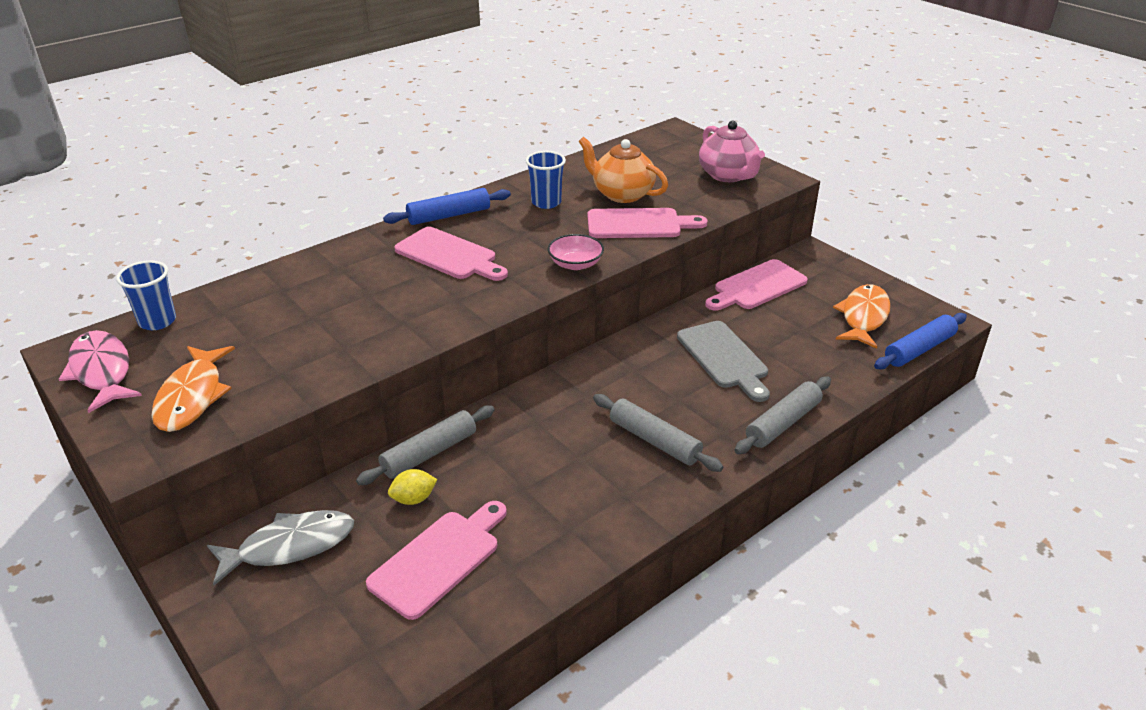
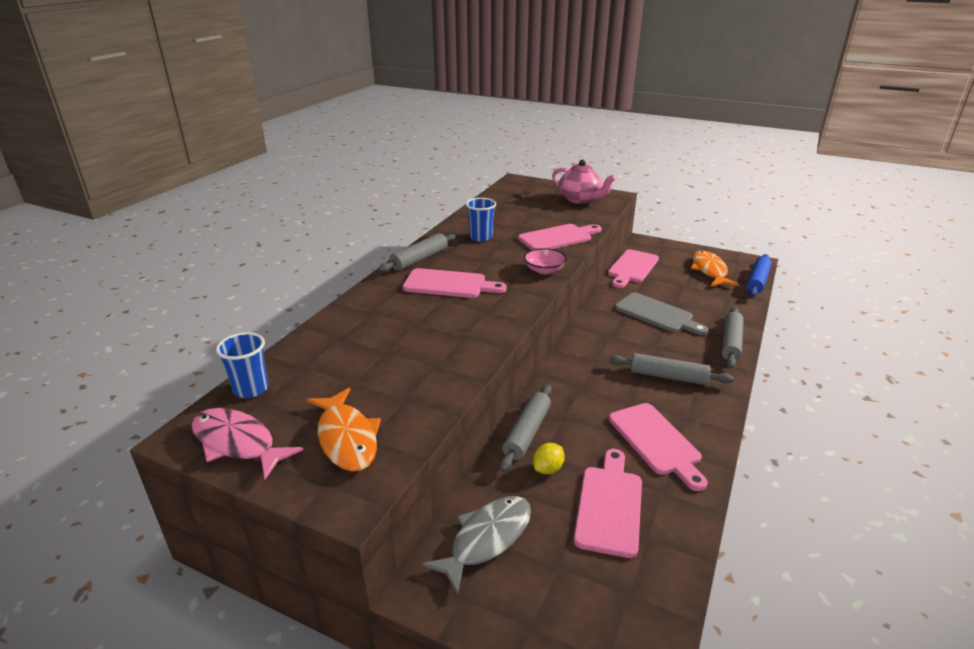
camera: 25 degrees left, 5 degrees down
blue rolling pin [383,188,511,225] -> grey rolling pin [378,232,457,272]
orange teapot [579,137,668,203] -> none
none -> pink cutting board [609,403,708,491]

